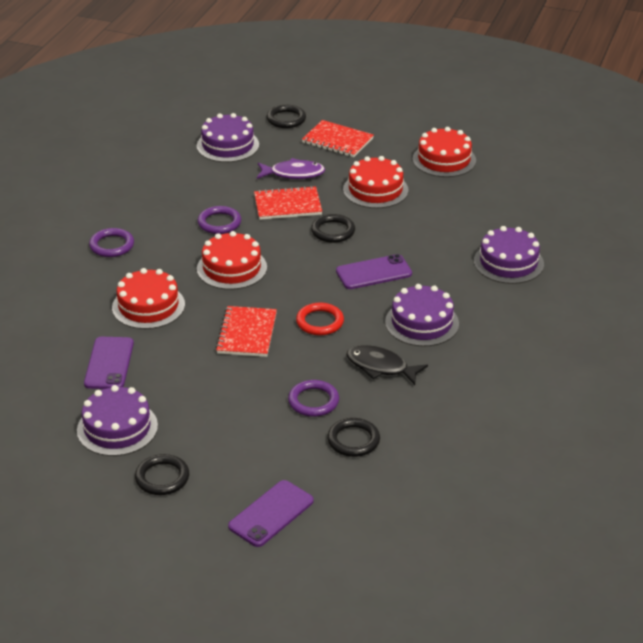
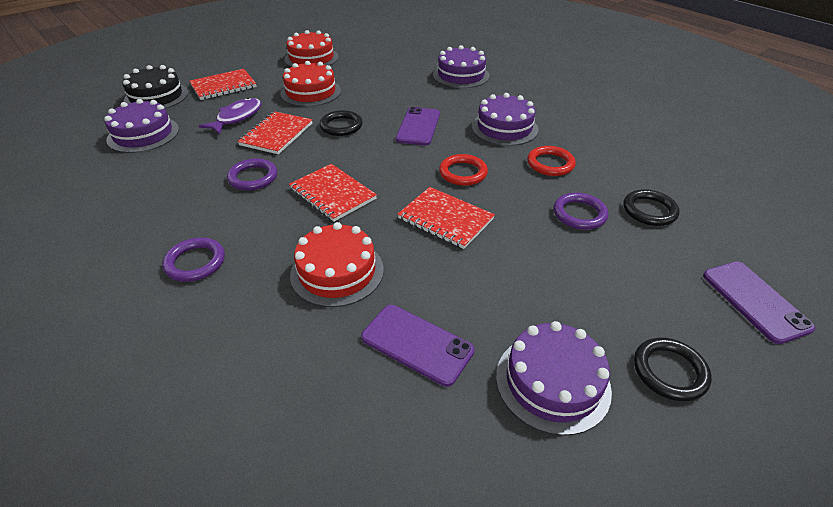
camera: 60 degrees left, 5 degrees up
red cake [197,231,267,290] -> red notebook [289,164,377,222]
black ring [267,105,306,128] -> black cake [122,65,188,109]
black fish [346,345,428,385] -> red ring [527,146,576,176]

